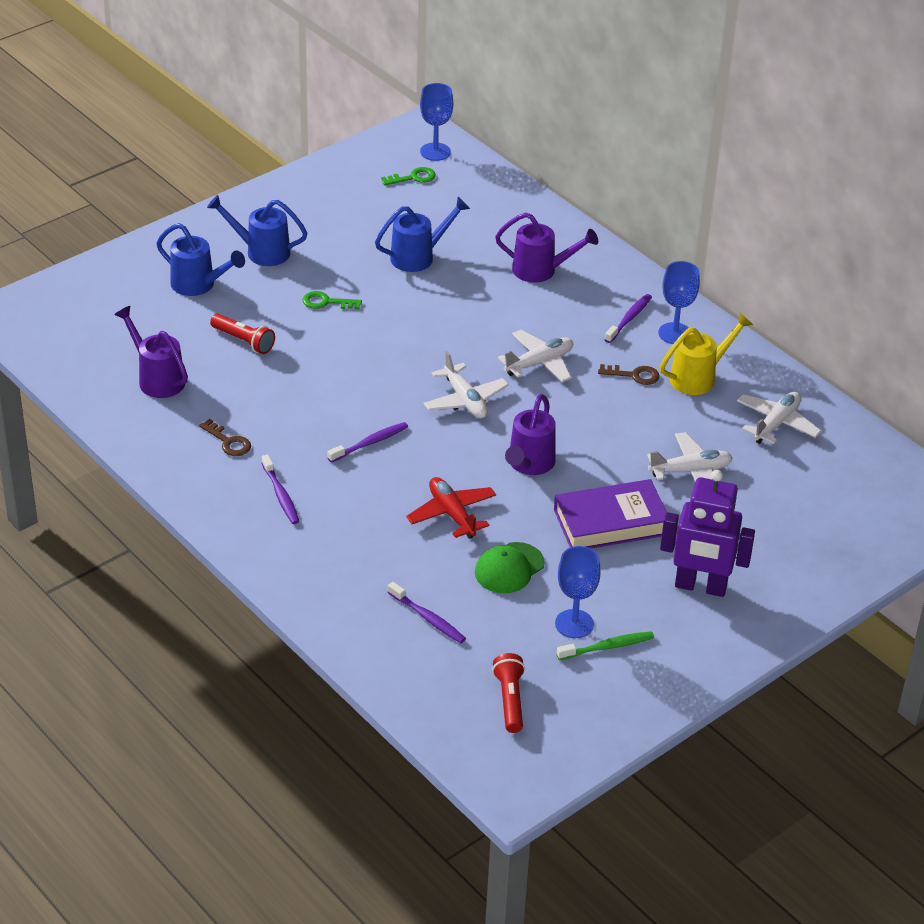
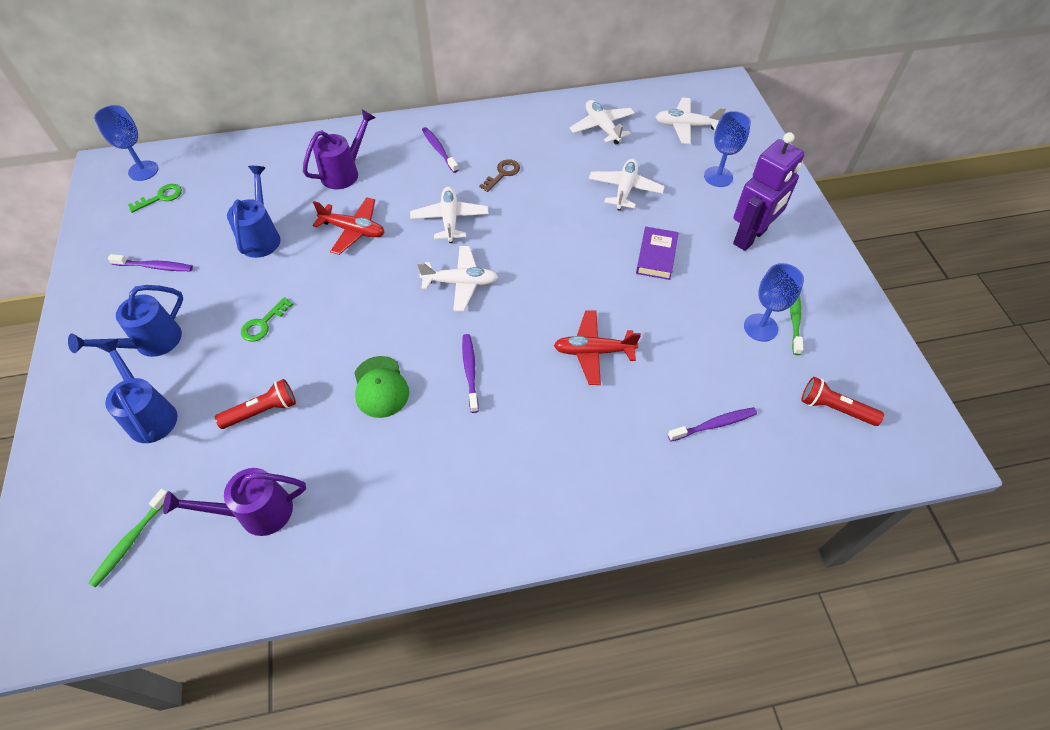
camera: 60 degrees left, 15 degrees up
blue watering can [156,223,245,296] -> blue watering can turned 90 degrees counterclockwise [98,339,177,443]
brown key [199,419,251,456] -> none
purple toothbrush [262,454,300,524] -> purple toothbrush moved to [108,254,193,271]
green key [381,167,436,186] -> green key turned 45 degrees clockwise [128,184,182,213]
green cap [475,542,545,593] -> green cap moved to [355,356,409,418]
purple watering can [505,394,556,475] -> none
purple book [554,479,667,549] -> purple book [636,227,678,280], size x0.64
blue goblet [658,261,700,344] -> blue goblet moved to [704,111,751,187]
yellow watering can [660,313,753,395] -> none
none -> green toothbrush [88,489,167,588]
none -> red plane [313,197,385,255]
none -> white plane [656,98,726,144]

